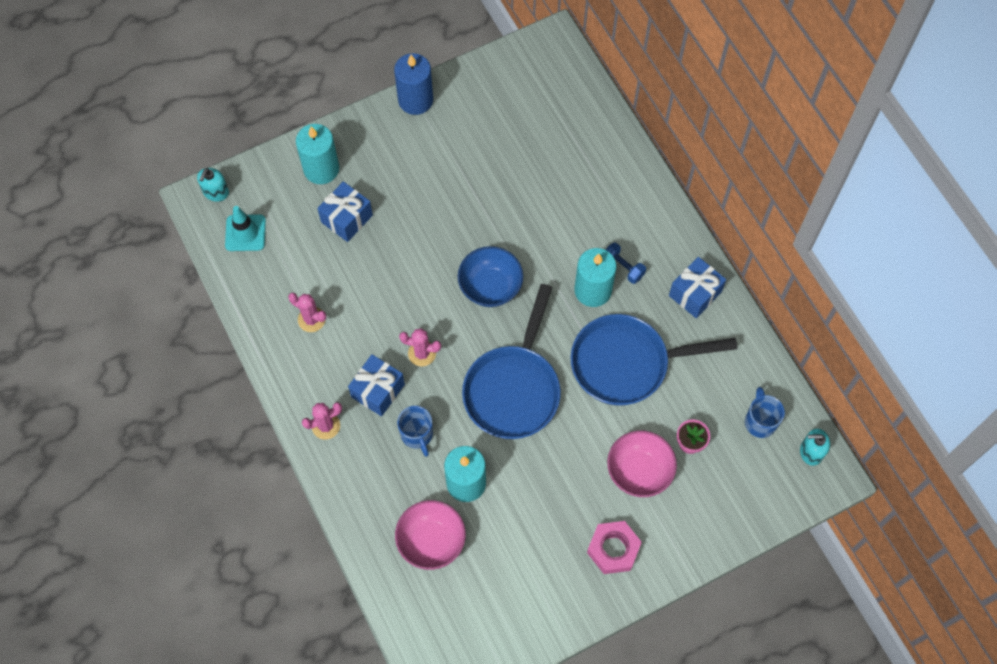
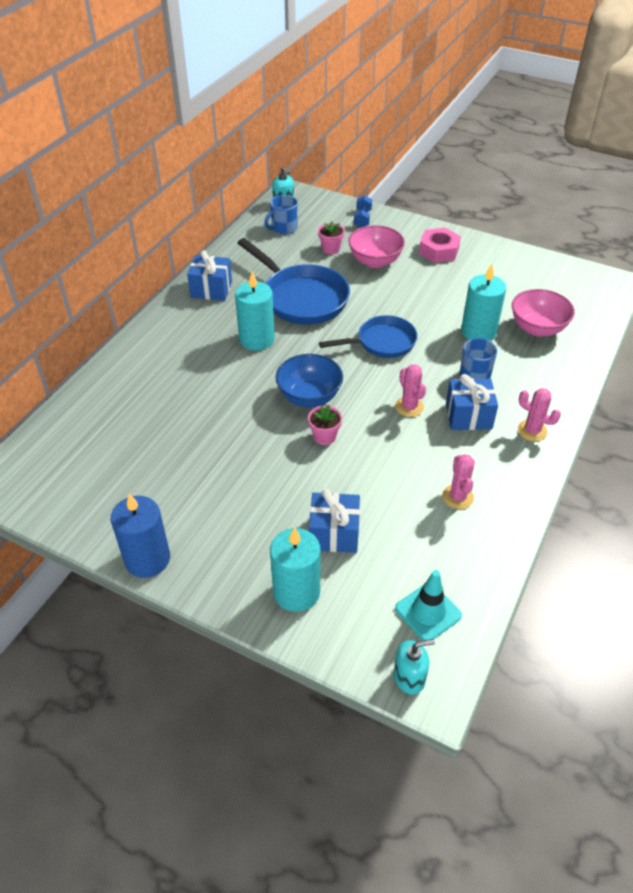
camera: 125 degrees left, 20 degrees down
blue pan [462,284,561,439] -> blue pan [319,315,417,358], size x0.65
blue dumbbell [606,242,646,284] -> blue dumbbell moved to [354,195,372,228]
none -> pink flower pot [308,405,342,445]

